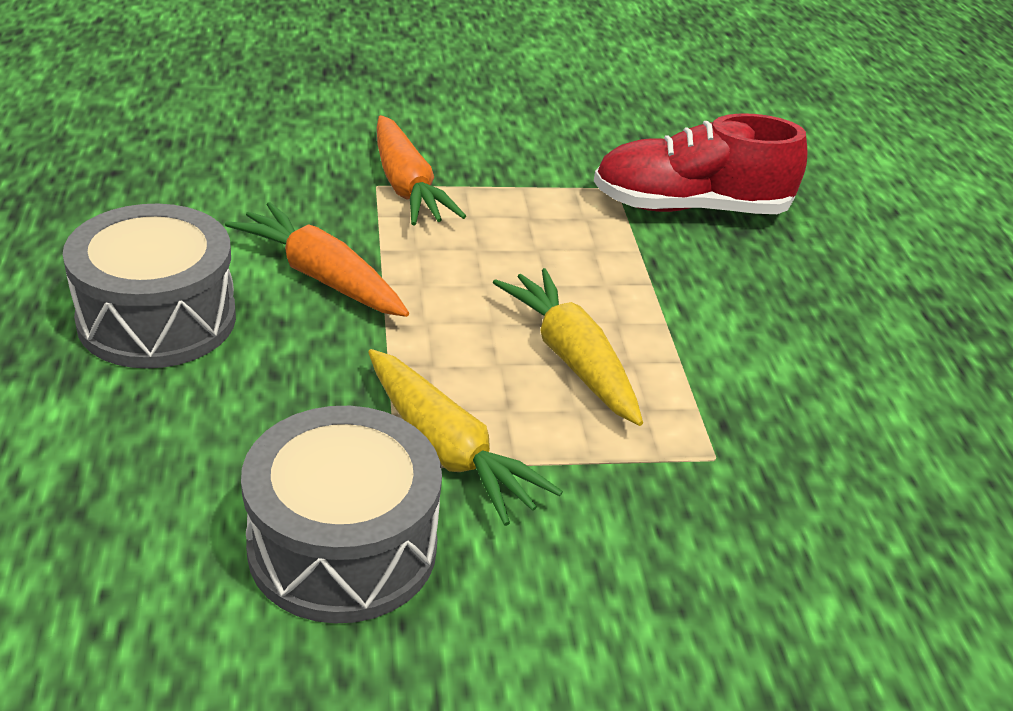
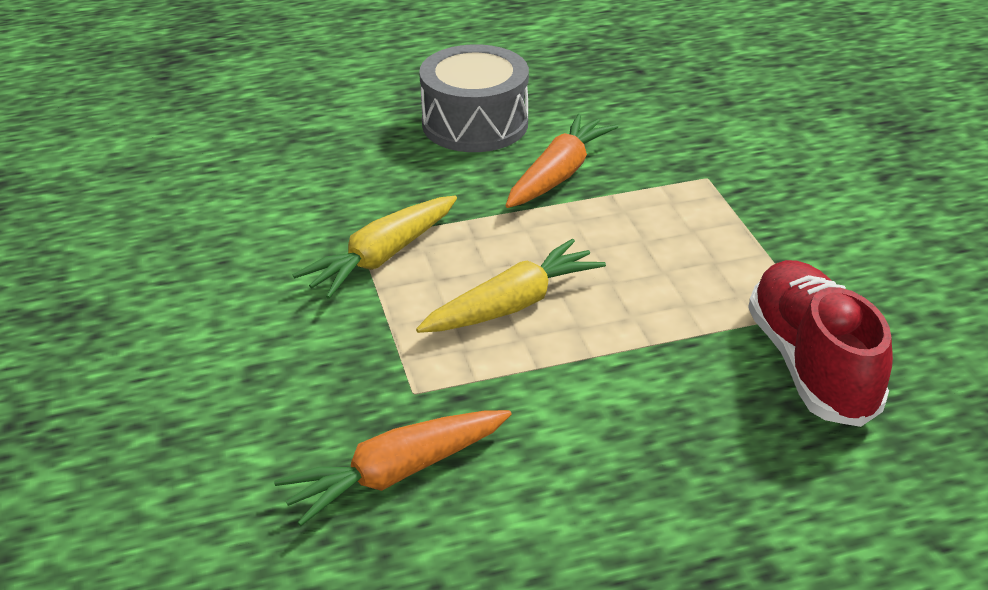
camera: 85 degrees right, 0 degrees up
grey drum [241,406,442,624] -> none
orange carrot [377,115,466,225] -> orange carrot moved to [274,410,512,526]

